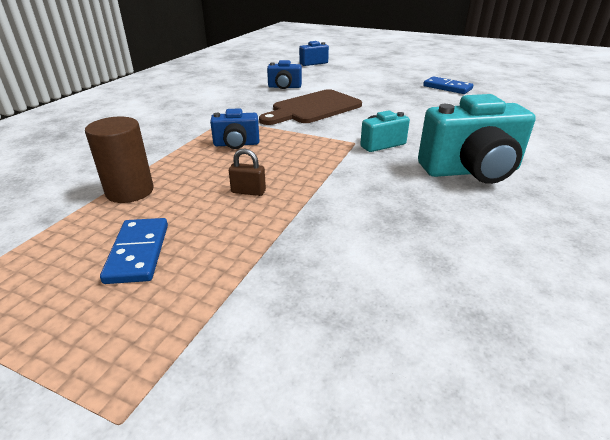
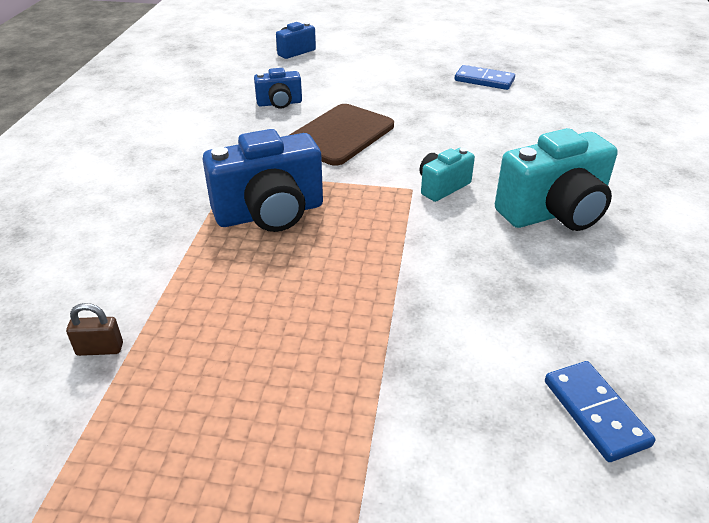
camera: 15 degrees left, 5 degrees up
brown cylinder [85,117,154,203] -> none
blue domino [100,218,168,284] -> blue domino moved to [545,361,656,462]
blue camera [210,108,259,149] -> blue camera [202,129,323,232], size x1.87
brown padlock [229,149,266,196] -> brown padlock moved to [66,303,123,356]

